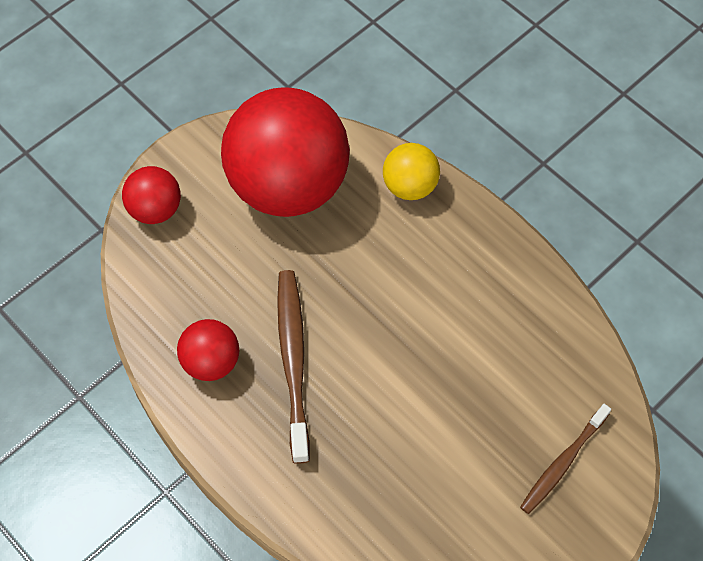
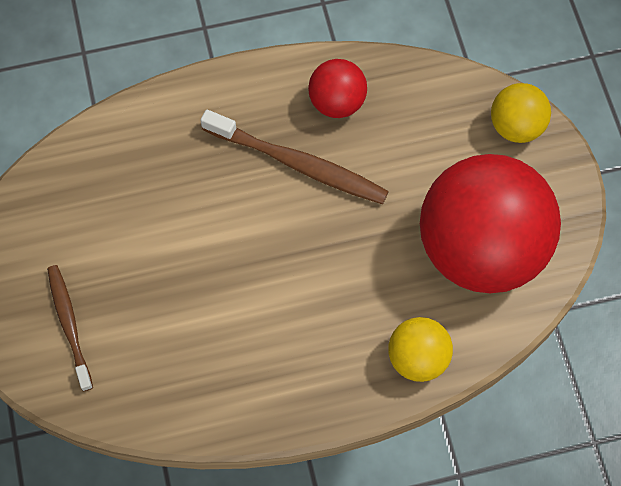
camera: 120 degrees right, 5 degrees up
red ball [122,166,181,224] -> yellow ball [491,83,551,143]

